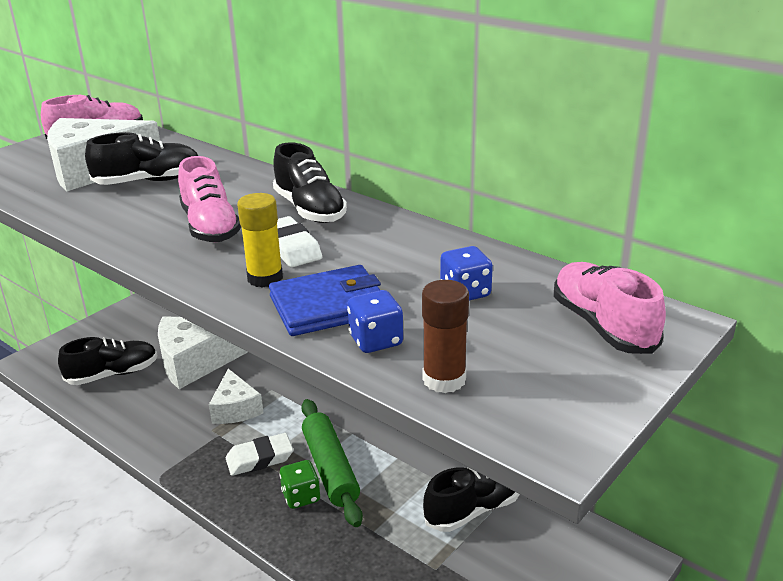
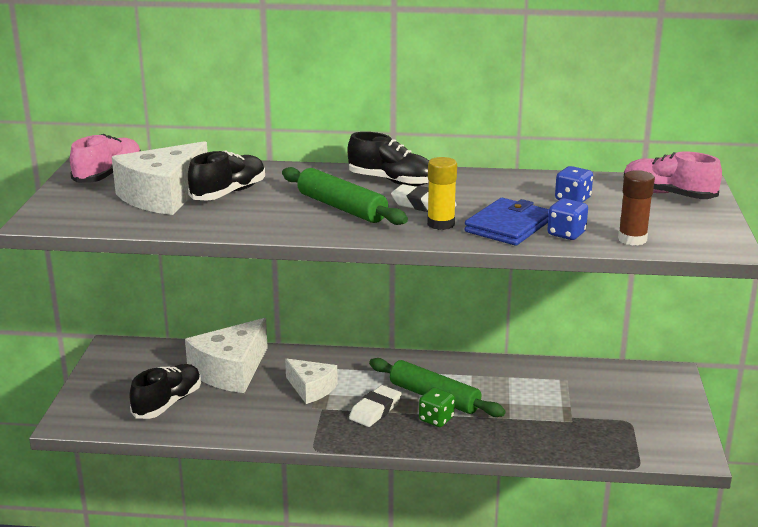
camera: 35 degrees left, 5 degrees down
pink shoe [178,156,241,242] -> green rolling pin [282,167,408,225]
black shoe [423,467,520,532] -> none

